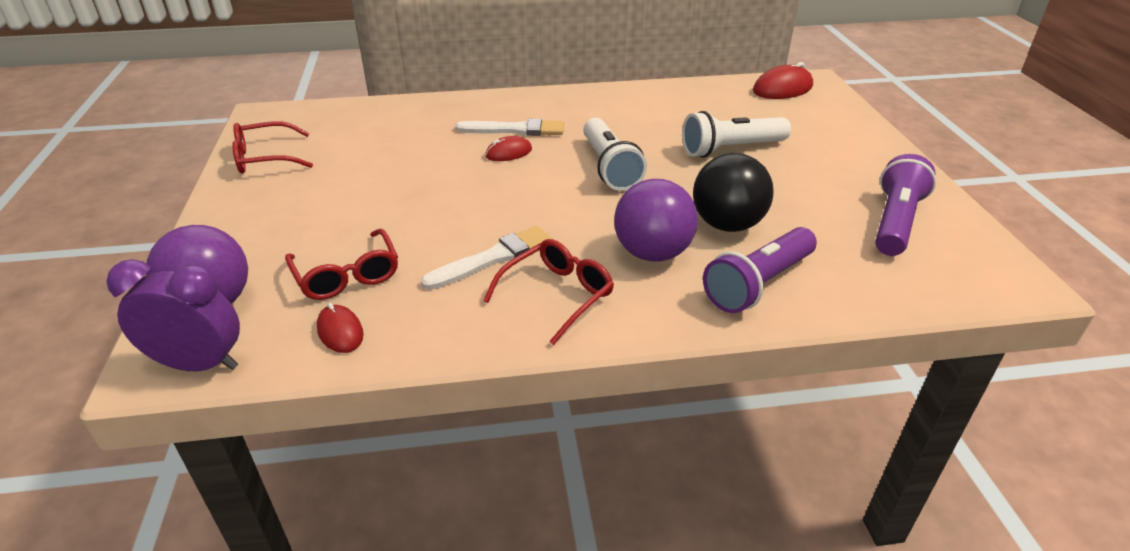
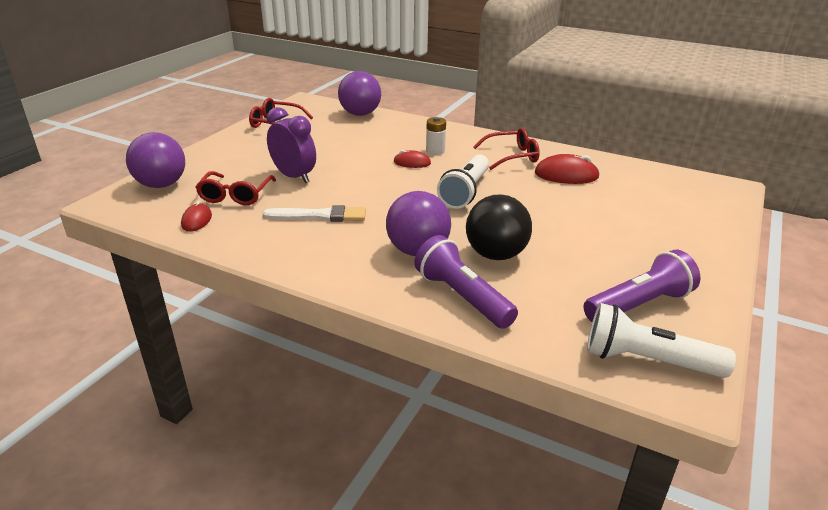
camera: 35 degrees right, 5 degrees down
purple clock [106,259,240,371] -> purple clock moved to [267,107,316,183]
white brush [455,119,564,136] -> white battery [426,117,446,155]
red glasses [483,239,614,345] -> red glasses moved to [473,128,540,170]
white flashlight [682,111,791,158] -> white flashlight moved to [587,303,736,378]
purple flashlight [703,227,817,313] -> purple flashlight turned 60 degrees clockwise [414,235,518,329]
red mouse [753,62,813,99] -> red mouse moved to [534,154,600,184]
none -> purple ball [338,71,381,116]

